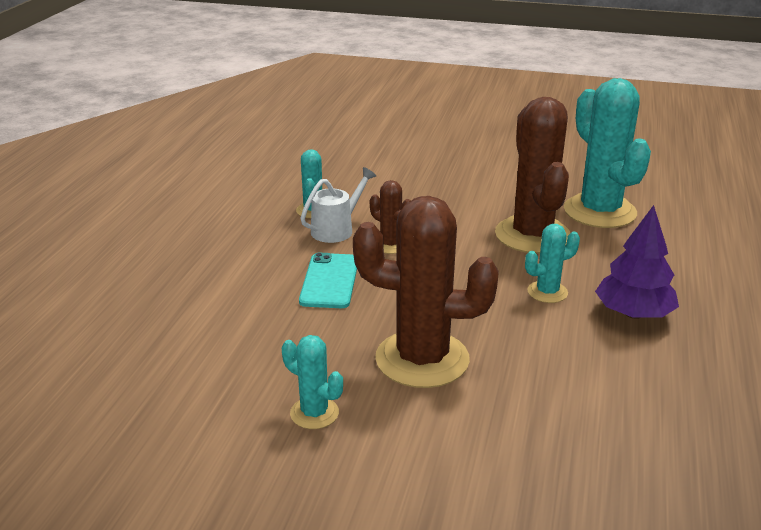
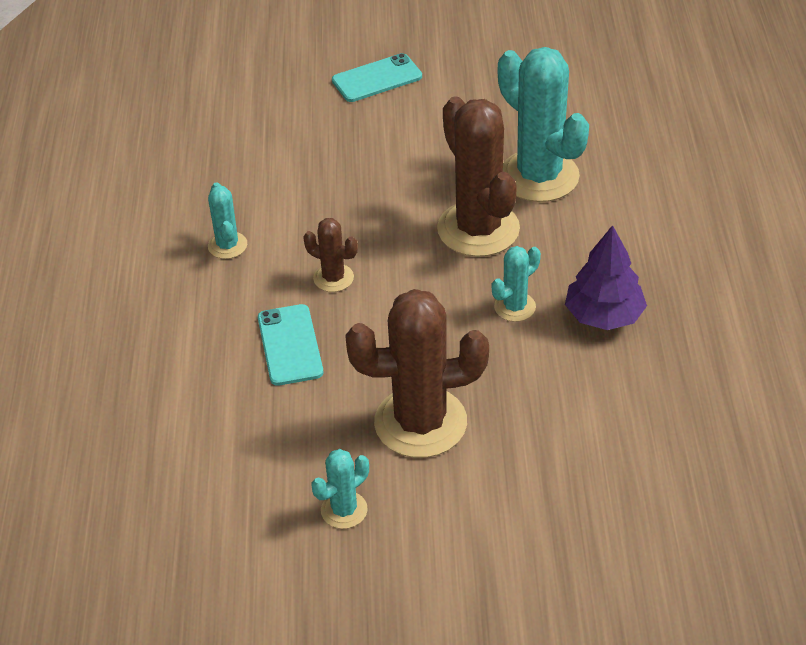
camera: 15 degrees left, 15 degrees up
turquoise cactus [282,335,343,429] -> turquoise cactus turned 60 degrees counterclockwise [311,449,369,529]
white watering can [300,167,376,243] -> none
none -> turquoise phone [332,53,422,102]

